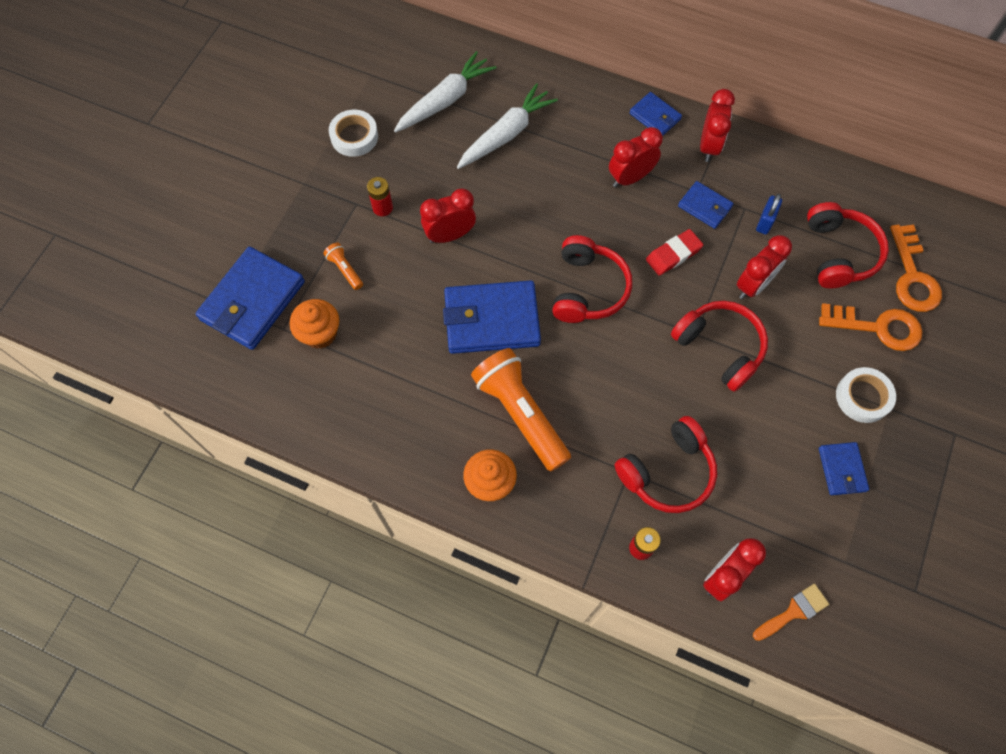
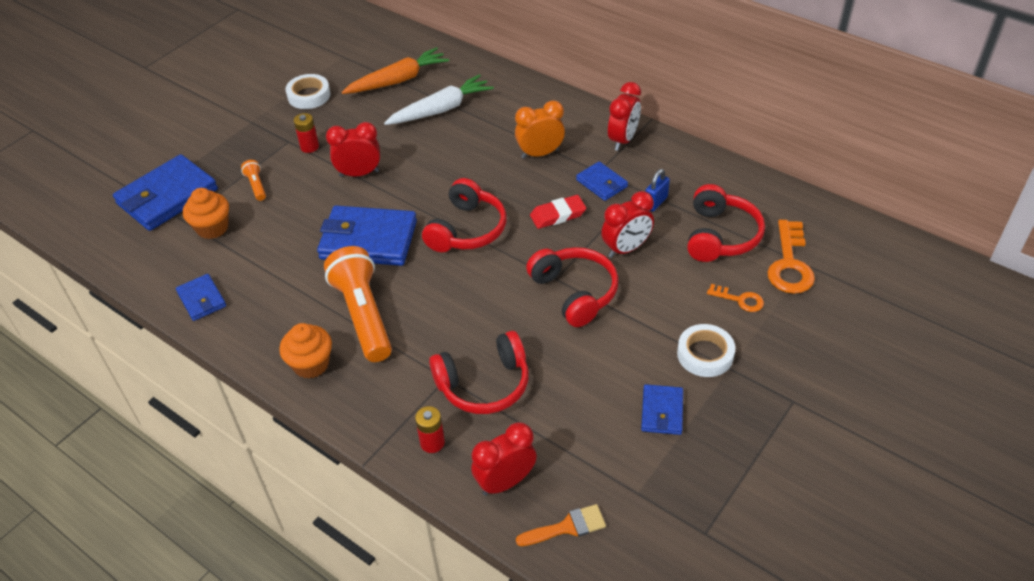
camera: 15 degrees right, 20 degrees down
white carrot [394,51,496,133] -> orange carrot [342,47,449,94]
red clock [609,127,663,187] -> orange clock [515,100,565,159]
blue wallet [629,92,682,136] -> blue wallet moved to [176,274,226,321]
orange key [819,303,922,351] -> orange key [707,284,764,312], size x0.55

